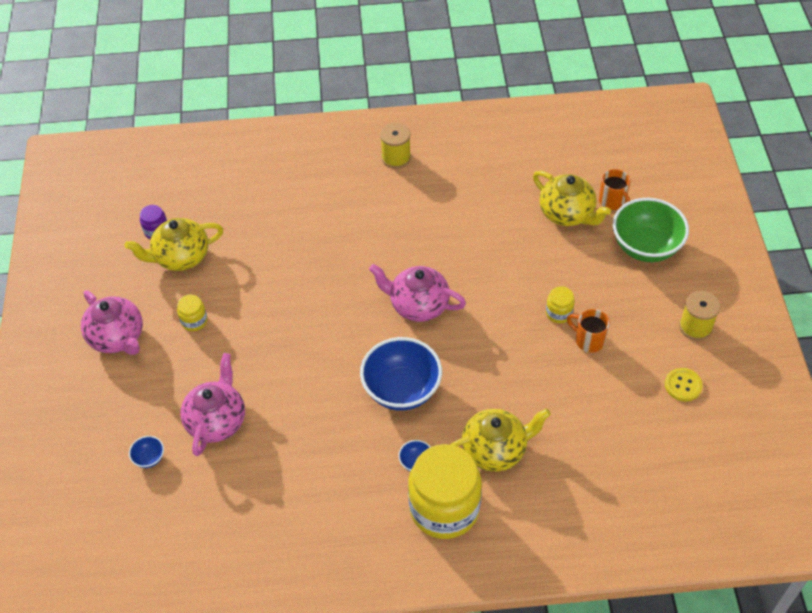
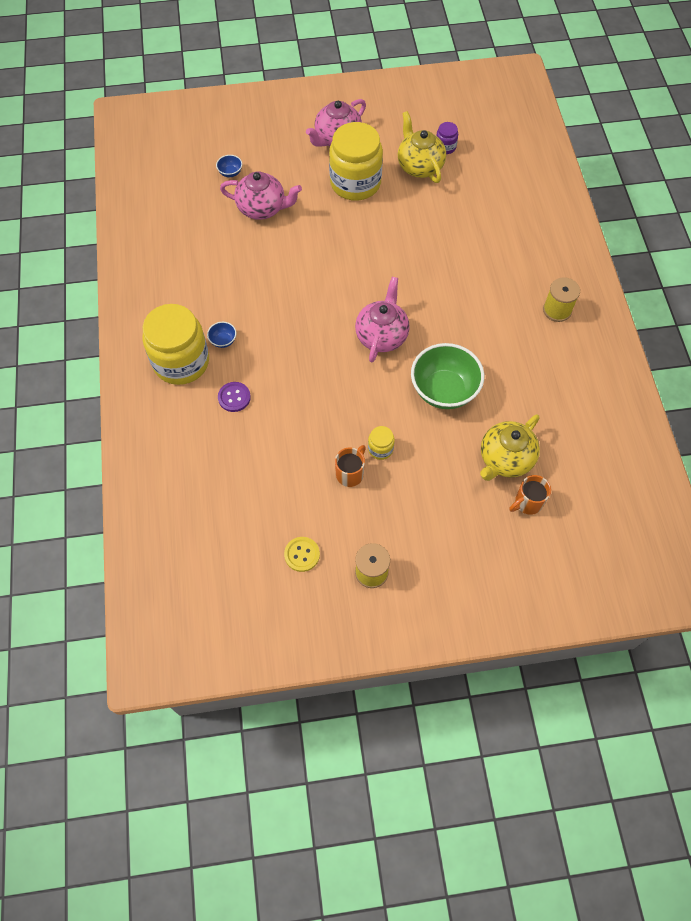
camera: 85 degrees right, 10 degrees up
yellow jar [177,295,207,331] -> yellow jar [329,122,383,201], size x2.35
blue bowl [360,337,442,411] -> none
yellow teapot [450,409,551,472] -> purple button [218,382,251,412]
green bowl [613,198,689,262] -> green bowl moved to [411,343,484,409]

